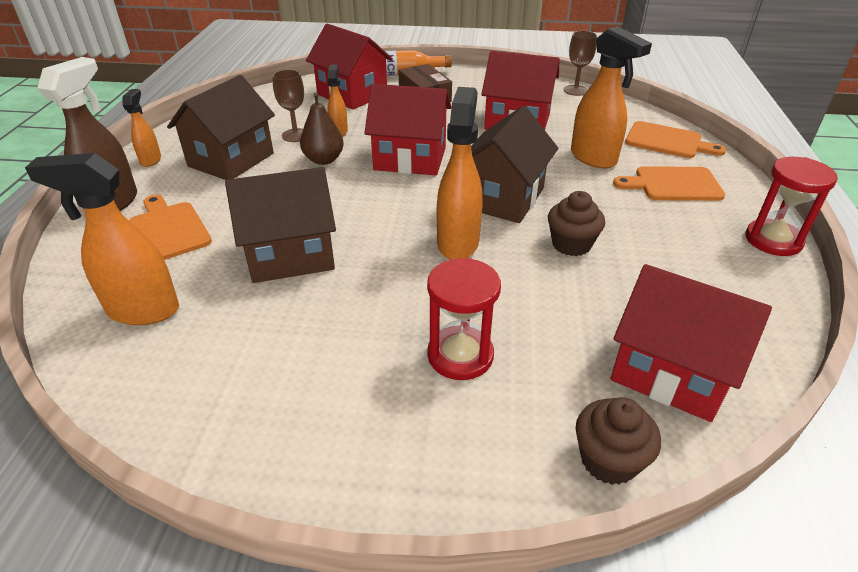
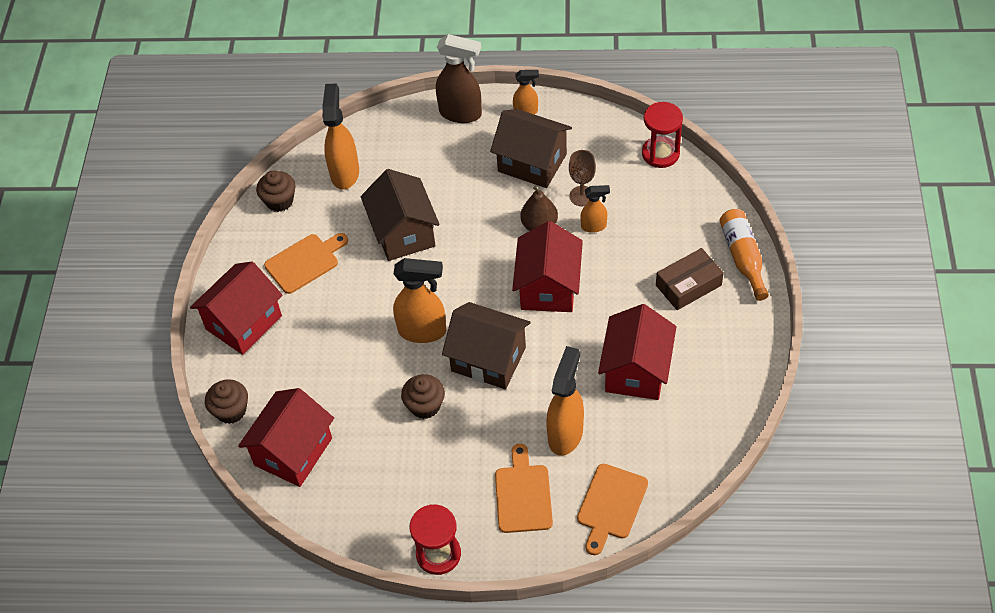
camera: 90 degrees right, 15 degrees up
orange cutting board [129,195,212,260] -> orange cutting board moved to [264,233,348,294]
red house [306,24,393,110] -> red house moved to [190,262,283,355]
red hourglass [427,258,501,380] -> red hourglass moved to [642,102,683,168]
brown goblet [564,31,597,96] -> none
orange spray bottle [571,26,652,169] -> orange spray bottle turned 150 degrees clockwise [546,346,584,456]
none -> brown cupcake [256,171,296,212]

